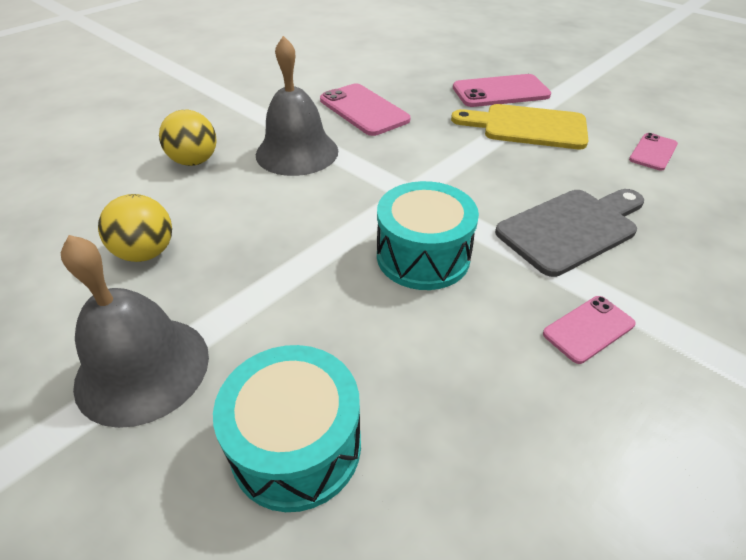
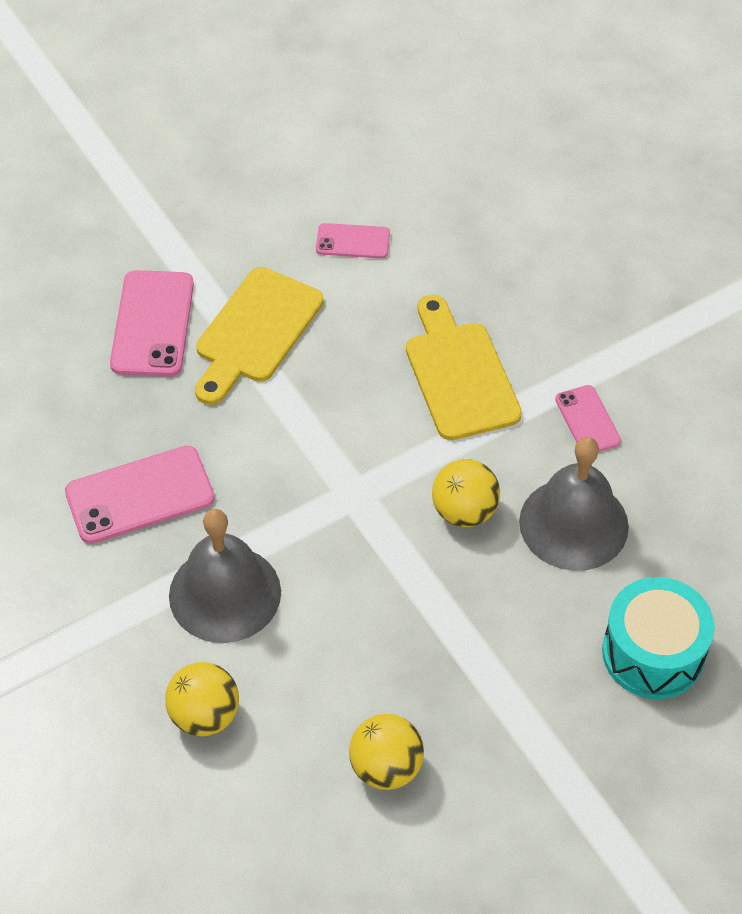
camera: 75 degrees left, 10 degrees up
grey bell [61,235,209,428] -> grey bell moved to [519,437,629,571]
turquoise drum [377,181,479,290] -> yellow ball [432,459,500,527]
grey cutting board [495,189,644,277] -> yellow cutting board [406,295,522,440]
pink phone [629,133,678,171] -> pink phone turned 45 degrees counterclockwise [316,223,390,258]

